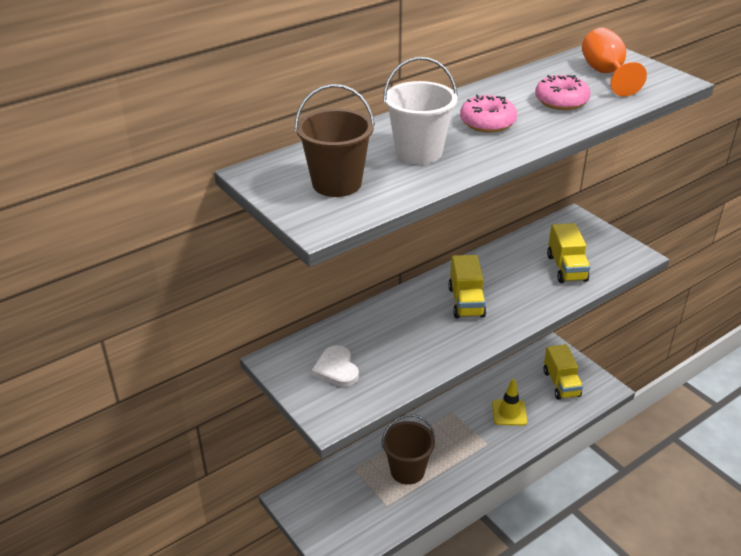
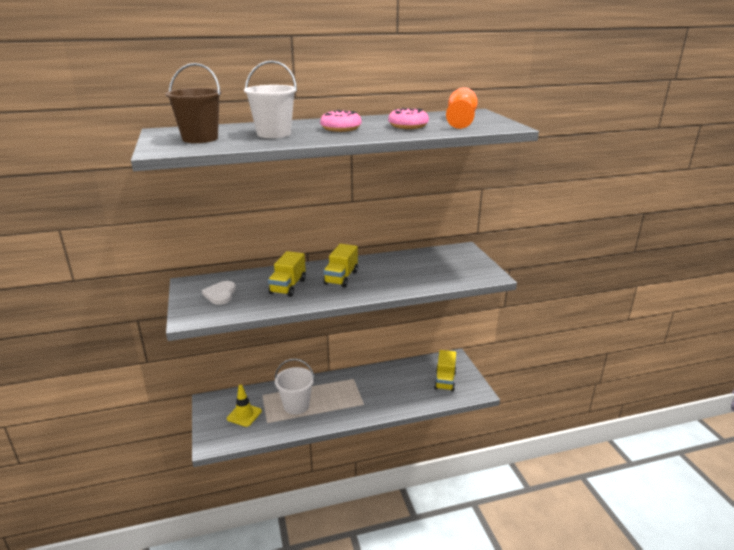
camera: 20 degrees right, 10 degrees down
brown bucket [382,414,435,485] -> white bucket [275,359,315,414]
yellow traffic cone [492,379,527,426] -> yellow traffic cone moved to [227,385,262,427]
yellow truck [547,223,590,283] -> yellow truck moved to [268,251,306,297]

